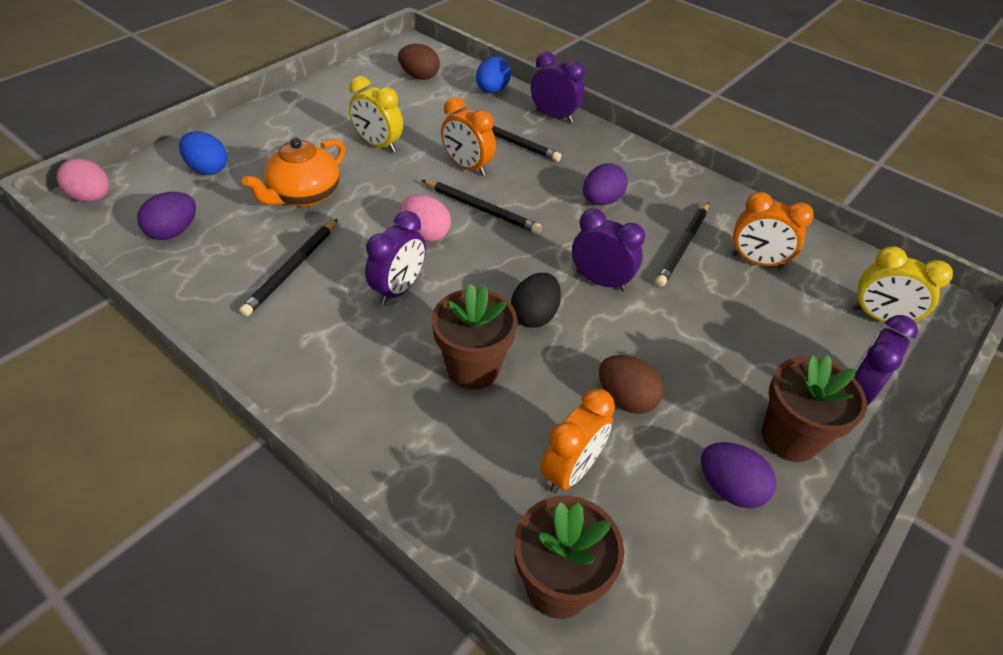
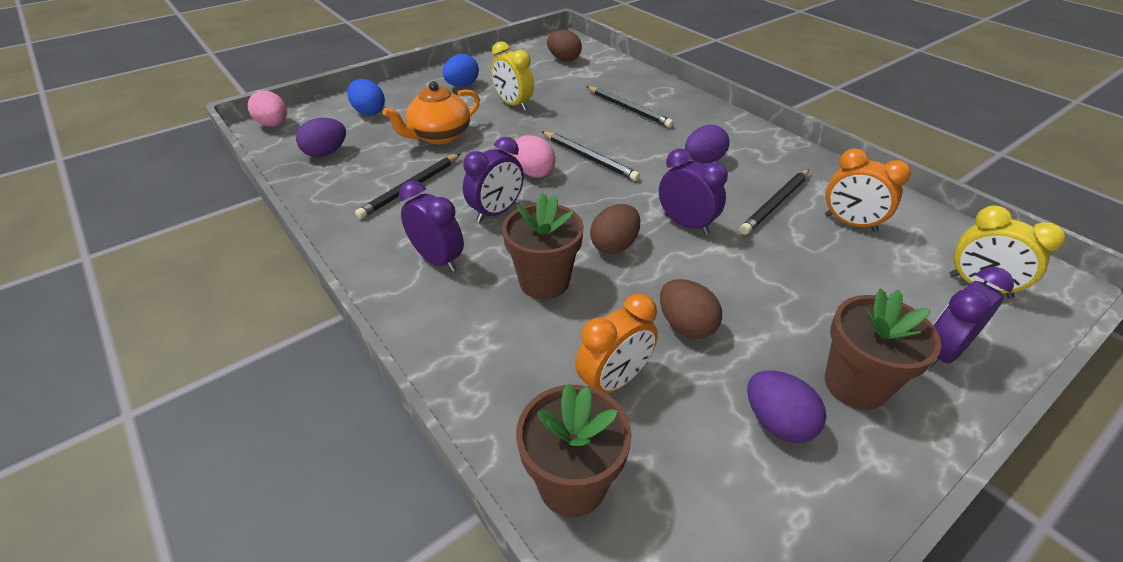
camera: 15 degrees right, 5 degrees down
orange clock [441,97,496,176] -> none
blue egg [476,56,511,93] -> blue egg moved to [443,54,479,87]
black egg [511,273,561,328] -> brown egg [590,204,640,254]
purple clock [531,52,585,123] -> purple clock moved to [399,180,464,272]

